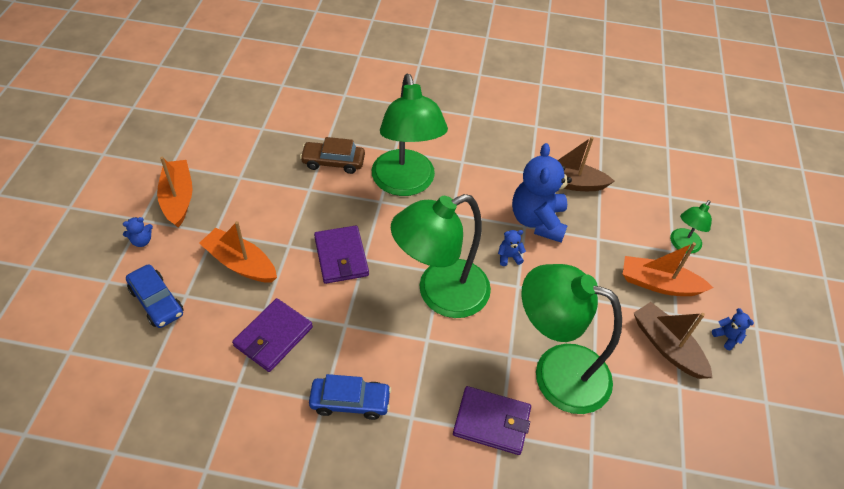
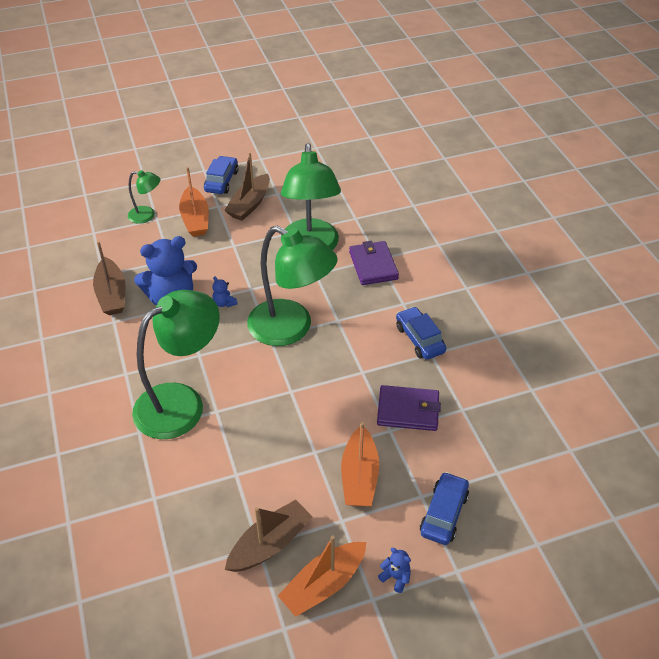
camera: 115 degrees left, 5 degrees down
brown car [300,137,365,174] -> none
purple wallet [314,225,369,284] -> none
blue teddy bear [712,308,754,350] -> blue car [204,156,239,194]
none -> brown boat [225,500,313,572]

